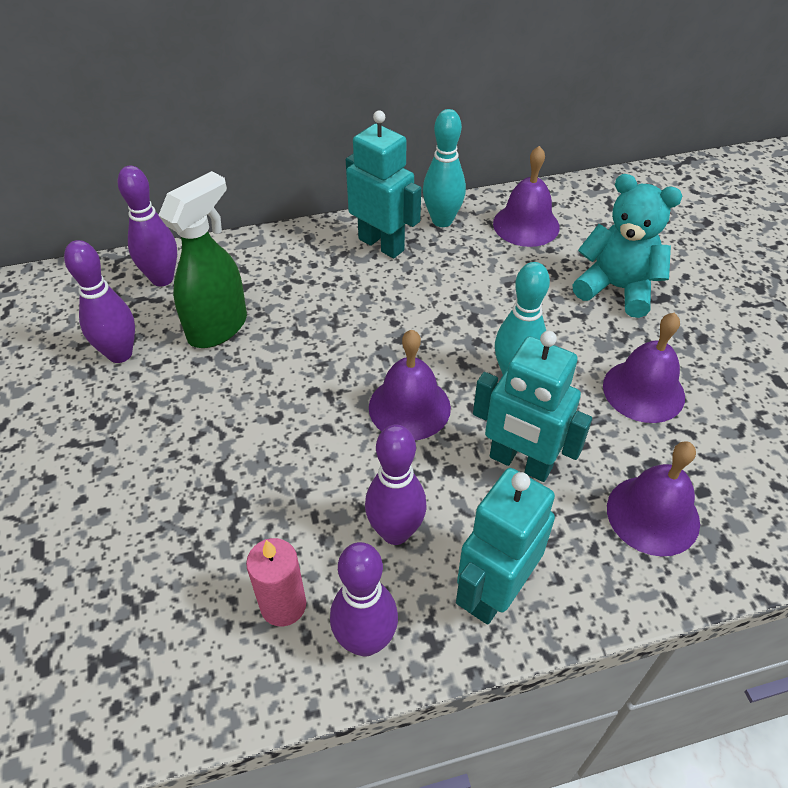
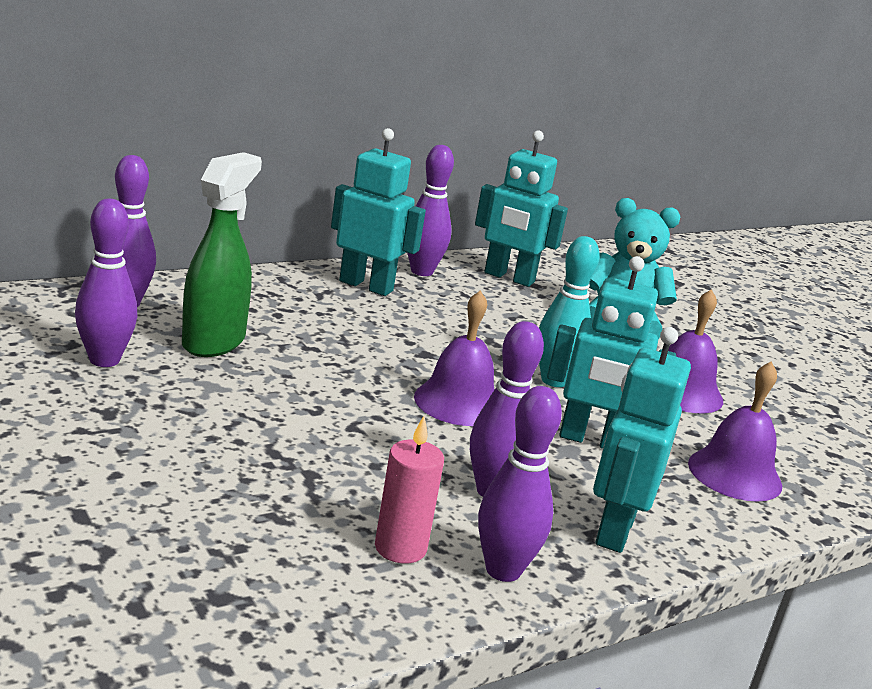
camera: 20 degrees left, 25 degrees down
turquoise bowling pin [423,109,466,227] -> purple bowling pin [408,145,454,276]
purple bell [493,146,560,247] -> turquoise robot [475,130,568,287]

